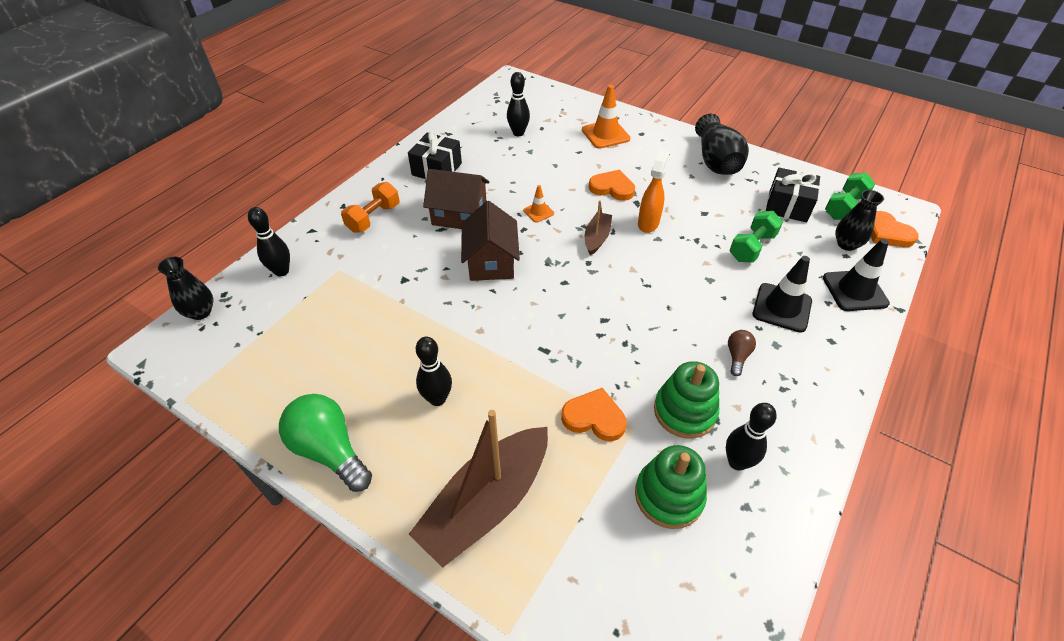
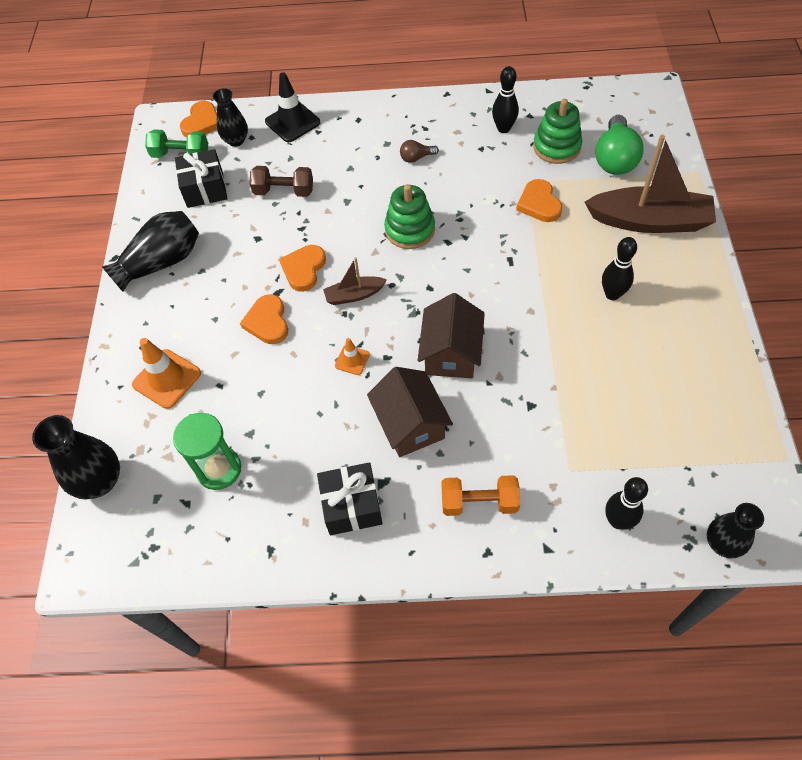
camera: 120 degrees left, 10 degrees up
green light bulb [279,394,372,492] -> green light bulb moved to [595,115,644,175]
brown house [461,201,520,281] -> brown house turned 45 degrees counterclockwise [418,293,485,378]
black bowling pin [507,72,530,136] -> green hourglass [173,413,241,490]
orange spray bottle [638,149,669,233] -> orange heart [279,245,326,292]
green stacking toy [654,361,719,438] -> green stacking toy moved to [384,184,435,249]
green dumbbell [729,211,783,262] -> brown dumbbell [250,166,313,197]
black traffic cone [753,256,812,333] -> none
none -> black vase [32,415,120,500]

